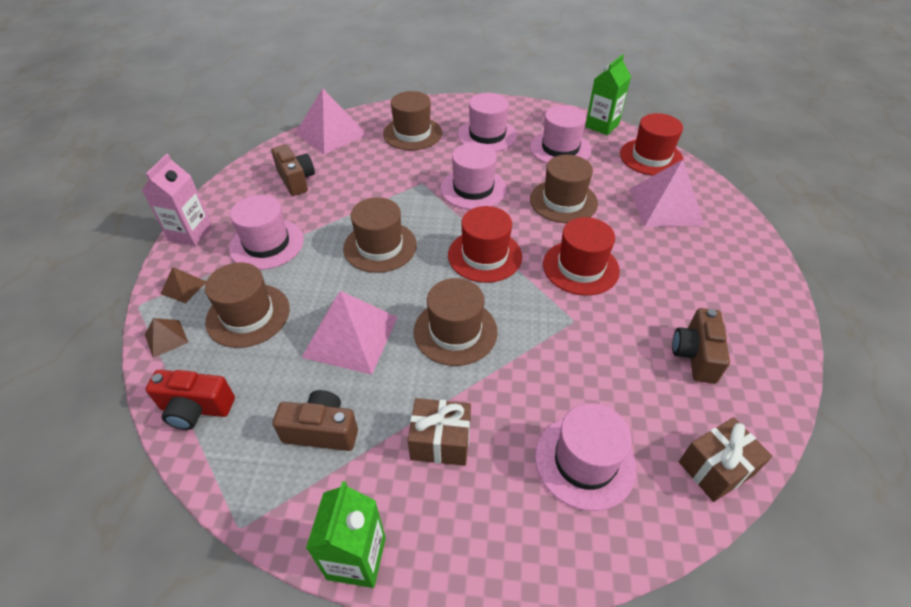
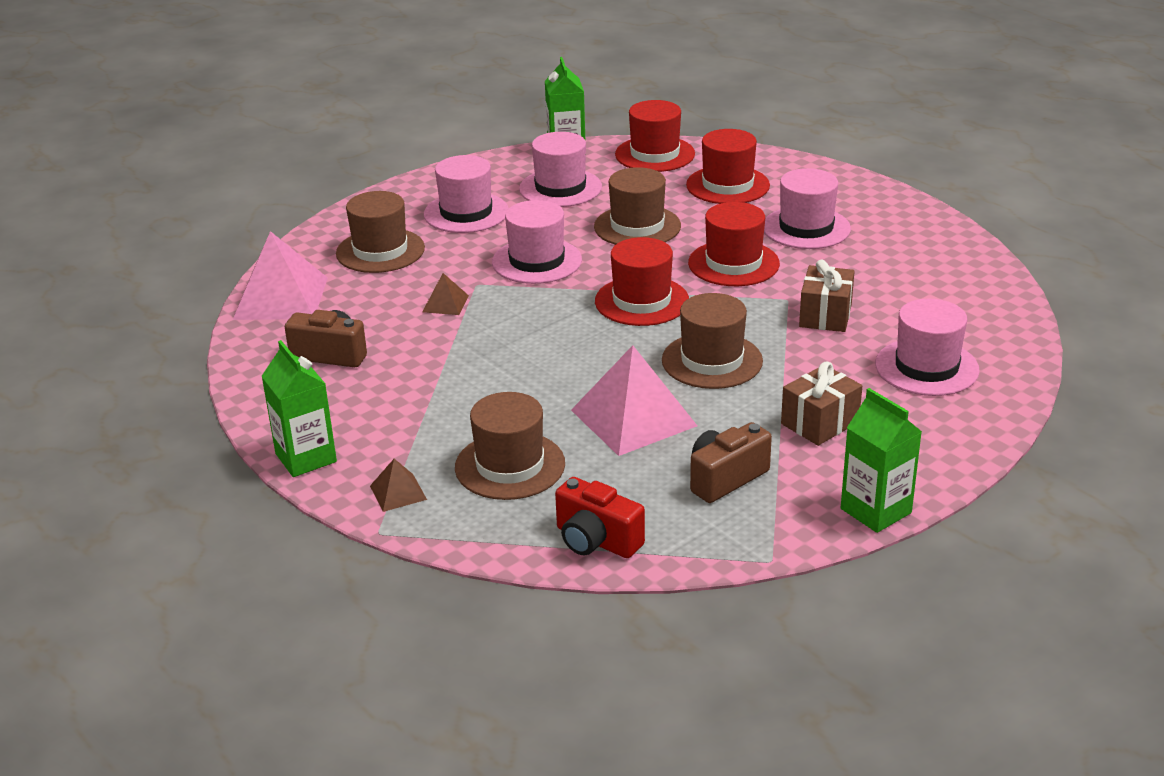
camera: 45 degrees left, 15 degrees down
pink carton [142,154,212,246] -> green carton [261,340,337,477]
brown pyramid [145,318,189,358] -> brown pyramid moved to [422,273,469,315]
red camera [145,370,235,430] -> red camera turned 75 degrees clockwise [555,477,645,558]
pink hat [229,195,304,270] -> pink hat moved to [764,168,851,249]
brown hat [343,197,417,273] -> none
pink pyramid [629,160,704,227] -> red hat [686,129,770,204]
brown camera [672,308,730,384] -> none
brown gift [679,417,772,502] -> brown gift moved to [799,260,855,332]

